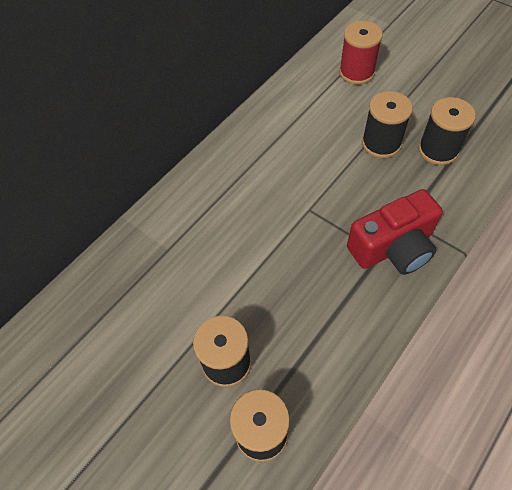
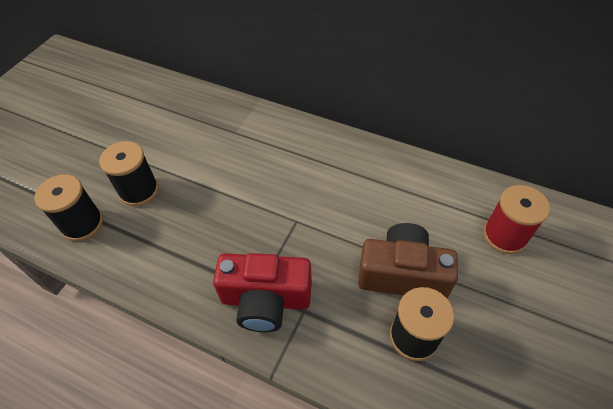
camera: 75 degrees right, 5 degrees down
red camera [347,189,443,275] -> red camera turned 45 degrees counterclockwise [213,253,312,332]
black spool [362,91,413,158] -> brown camera [358,223,458,298]

